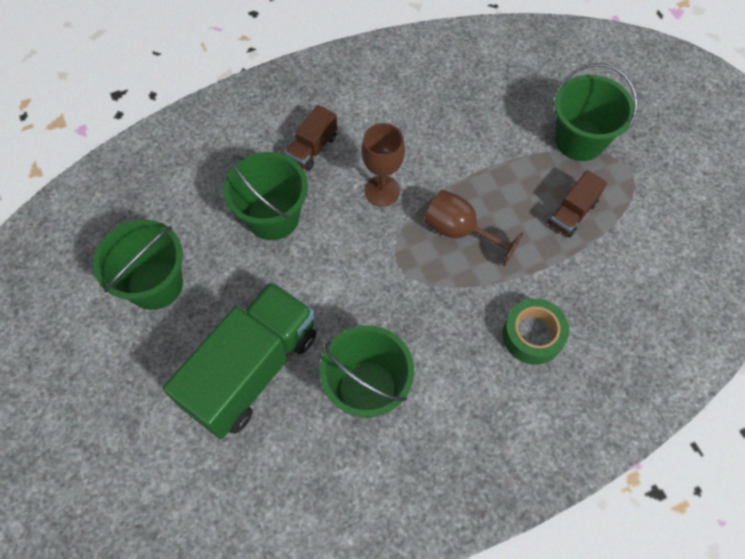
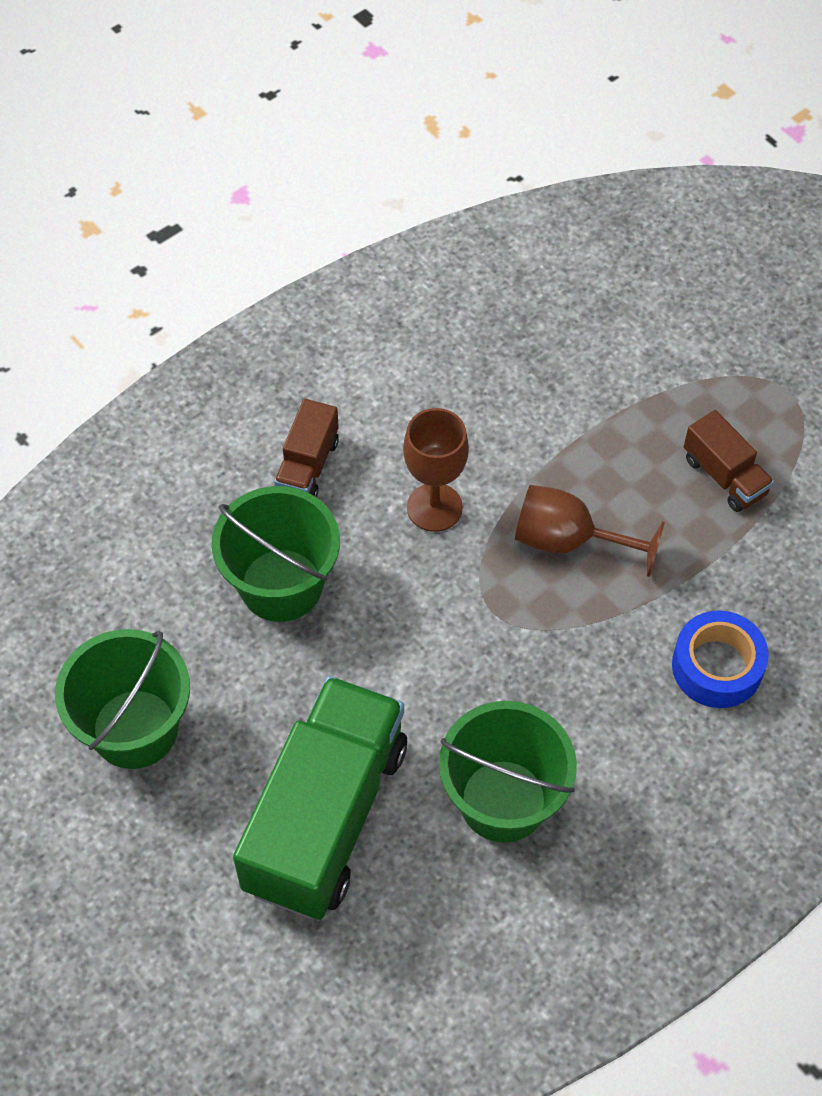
camera: 15 degrees left, 5 degrees down
green tape [502,299,569,365] -> blue tape [672,611,769,708]
brown truck [548,170,607,237] -> brown truck turned 60 degrees counterclockwise [684,410,774,512]
green bucket [554,63,638,161] -> none

